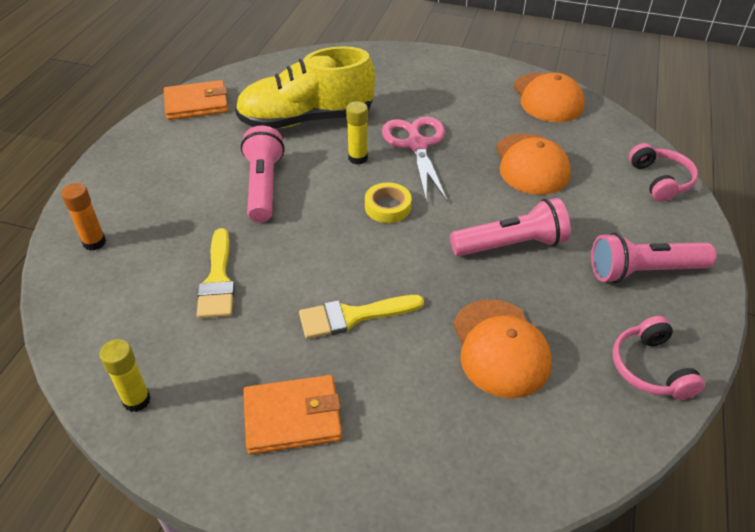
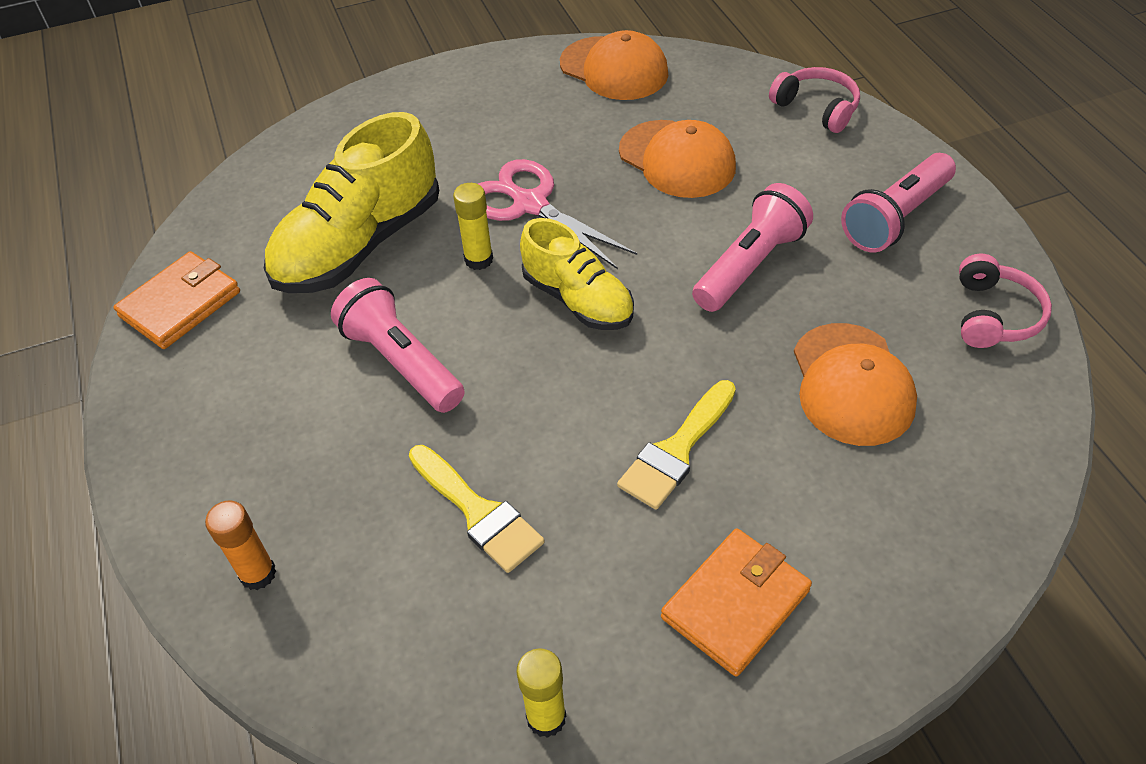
camera: 35 degrees left, 5 degrees up
yellow tape [365,182,412,223] -> yellow shoe [520,218,634,330]
orange cap [453,299,552,398] -> orange cap turned 45 degrees clockwise [794,323,917,446]
pink headphones [613,316,705,400] -> pink headphones turned 120 degrees counterclockwise [959,254,1052,348]

